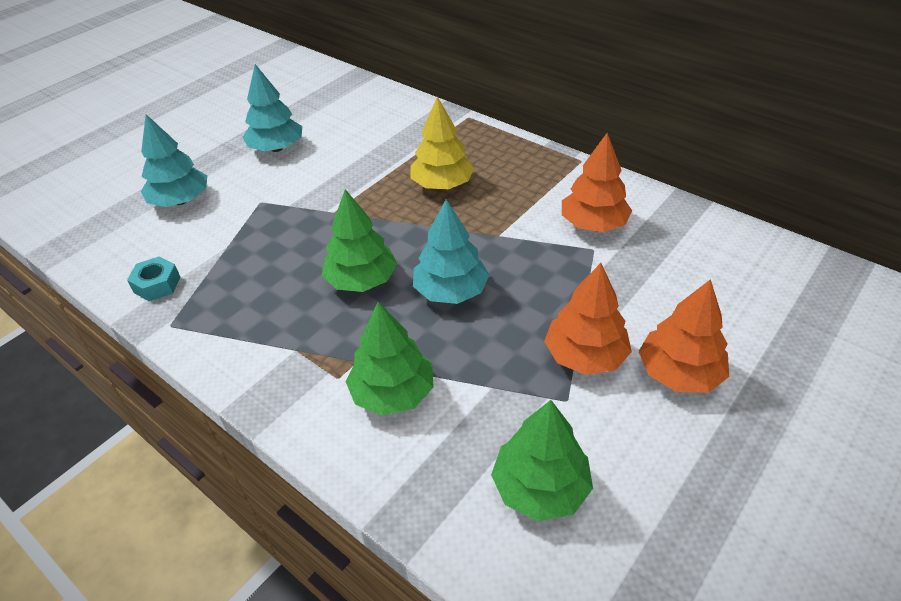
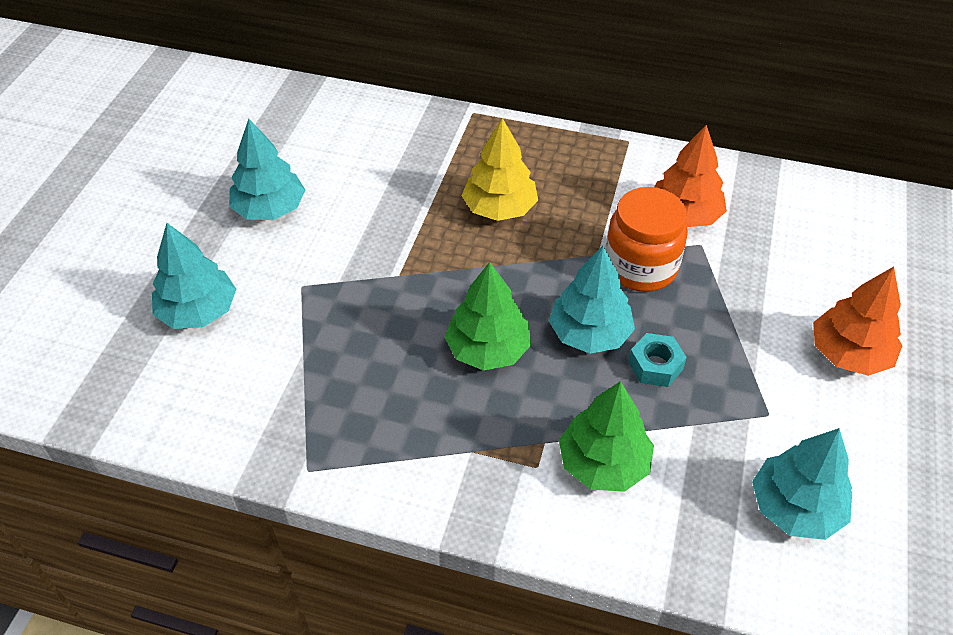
camera: 25 degrees left, 5 degrees up
turquoise nut [127,256,181,301] -> turquoise nut moved to [629,333,687,387]
green tree [491,400,593,521] -> turquoise tree [752,428,852,540]
orange tree [544,263,632,375] -> none
none -> orange jar [605,187,688,292]

